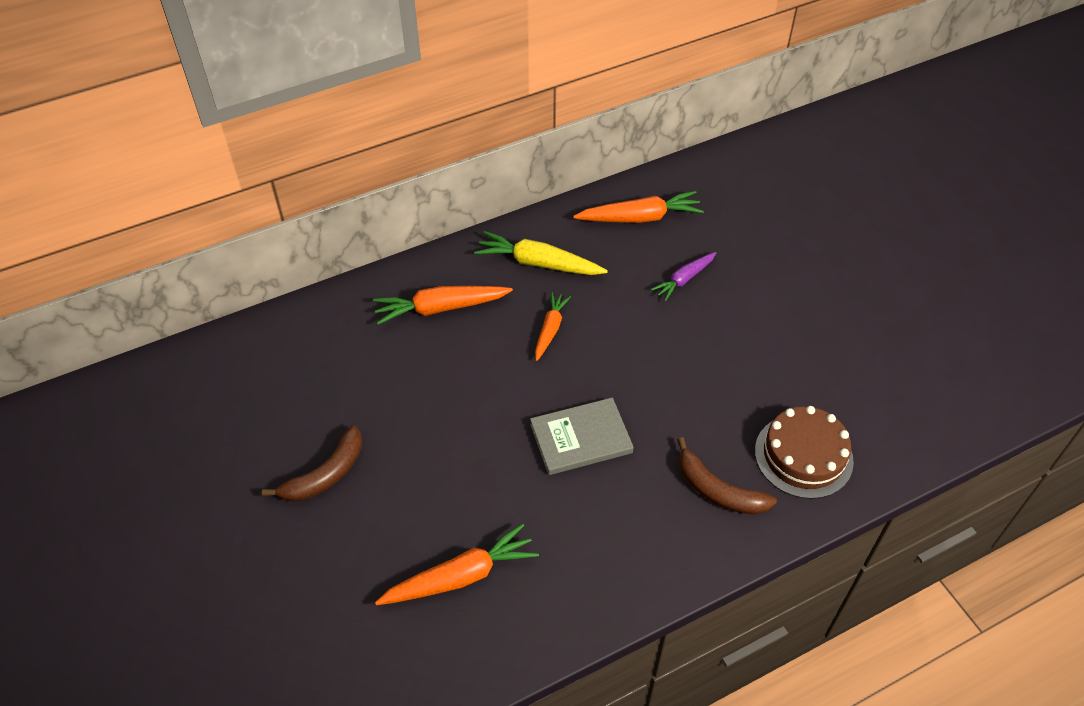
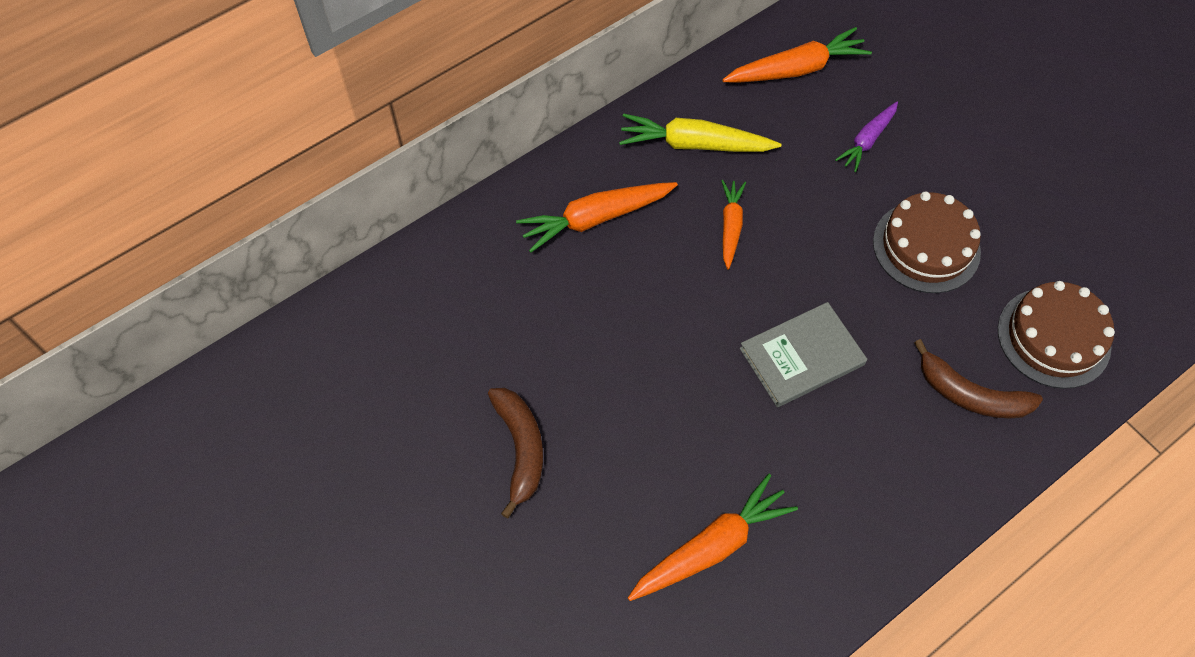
camera: 10 degrees left, 10 degrees up
brown banana [262,425,362,502] -> brown banana turned 45 degrees counterclockwise [488,388,543,518]
none -> brown cake [873,191,981,293]

